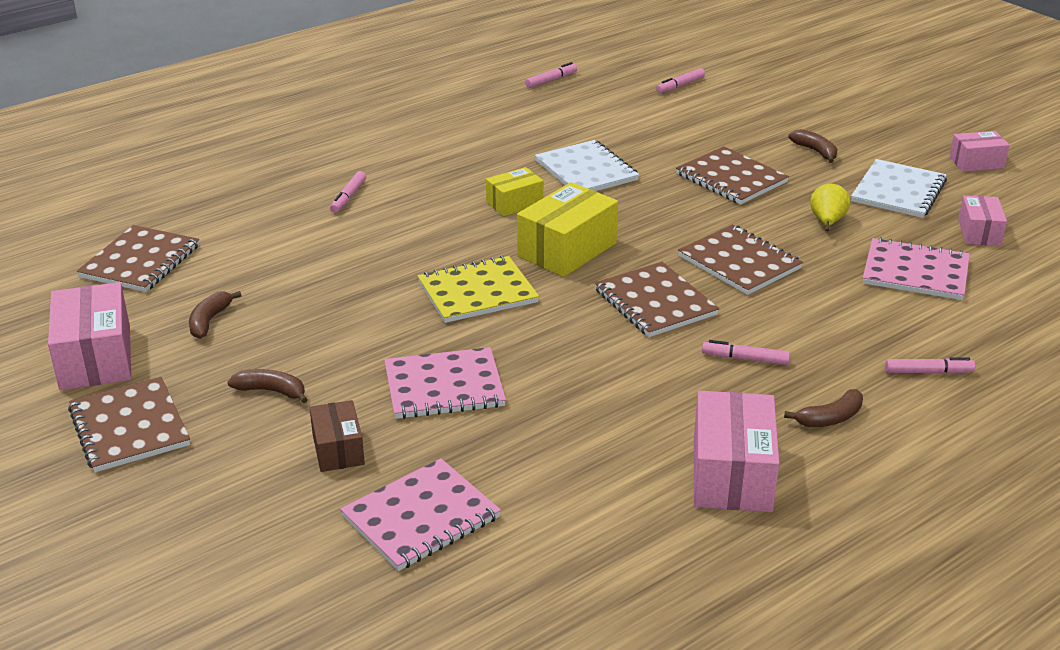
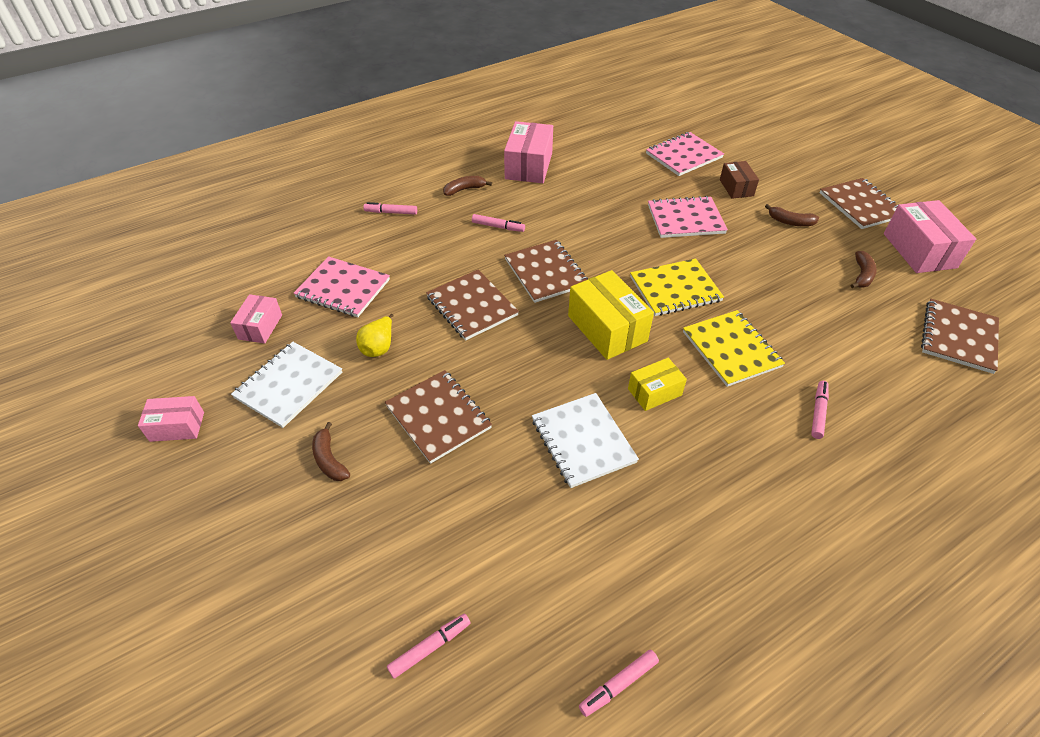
camera: 175 degrees left, 15 degrees up
yellow box [517,182,618,277] -> yellow box turned 75 degrees counterclockwise [568,270,654,360]
none -> yellow notebook [683,310,785,387]

